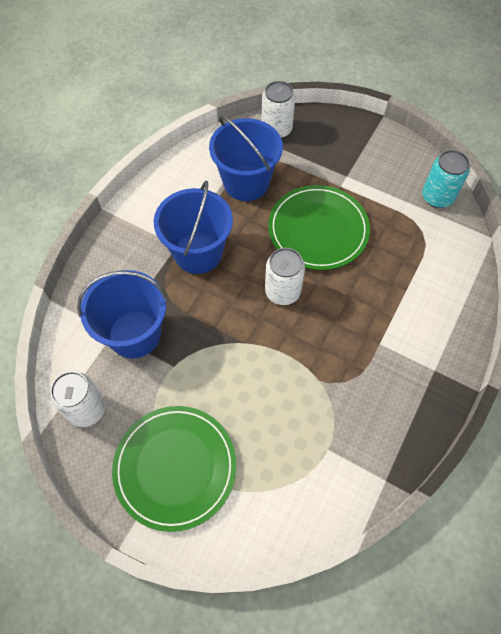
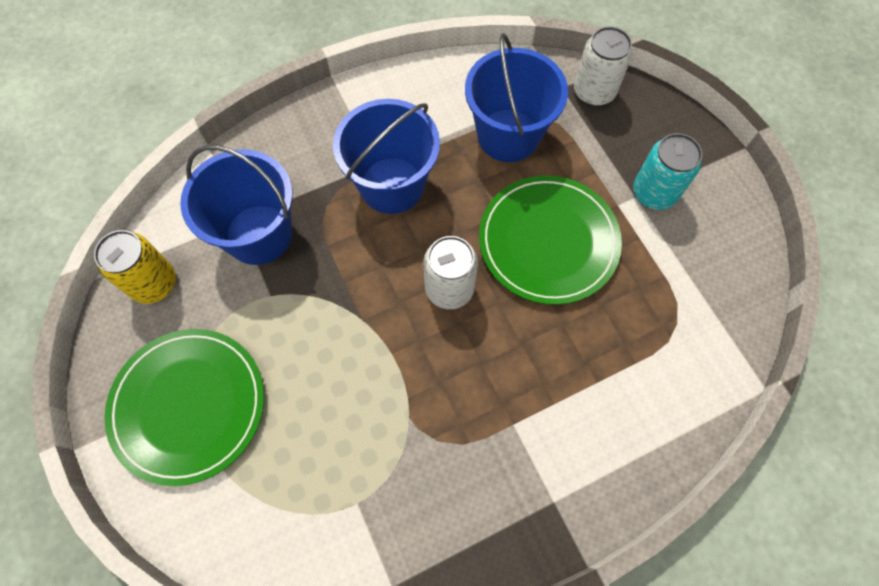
camera: 35 degrees right, 5 degrees up
white can [50,371,106,427] -> yellow can [94,230,176,304]
turquoise can [422,150,470,208] -> turquoise can moved to [633,133,702,210]

